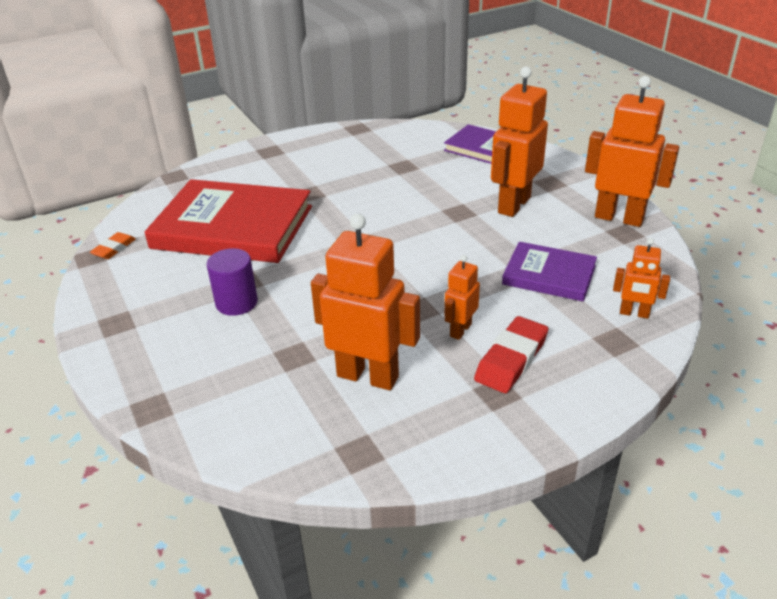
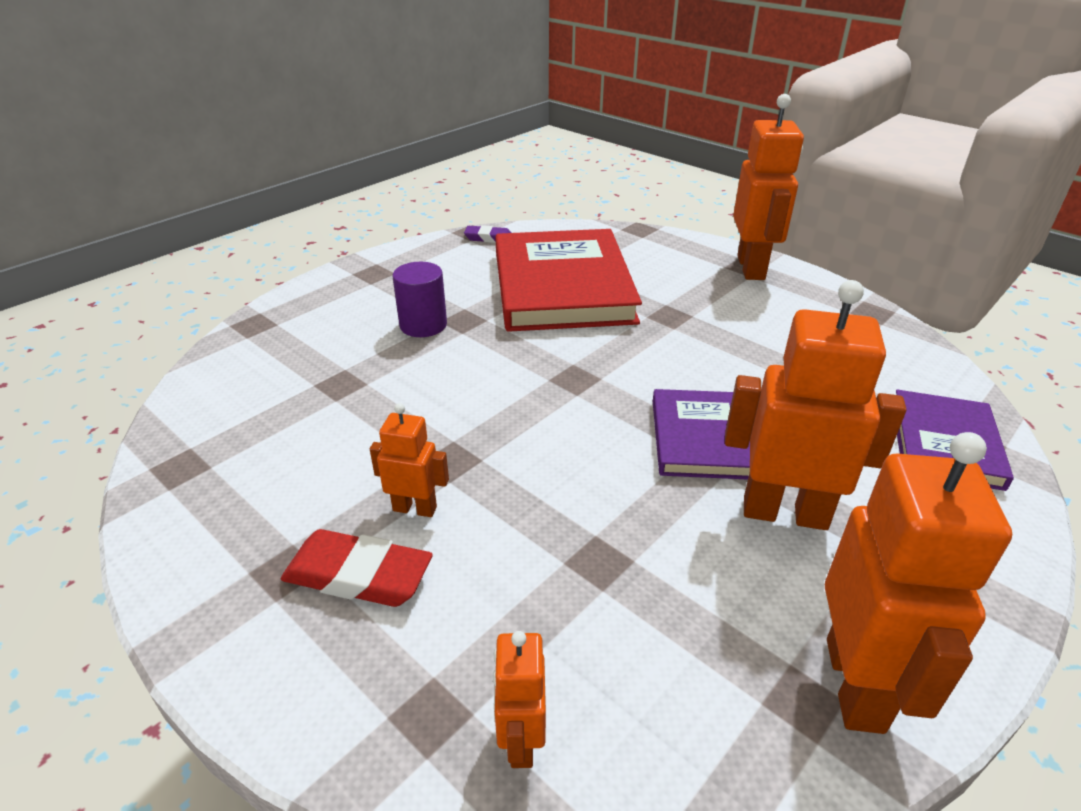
camera: 70 degrees right, 0 degrees up
orange eraser [90,232,136,259] -> purple eraser [464,225,511,243]
orange robot [311,214,420,390] -> orange robot moved to [733,94,804,280]
purple book [502,242,597,302] -> purple book moved to [653,389,750,479]

